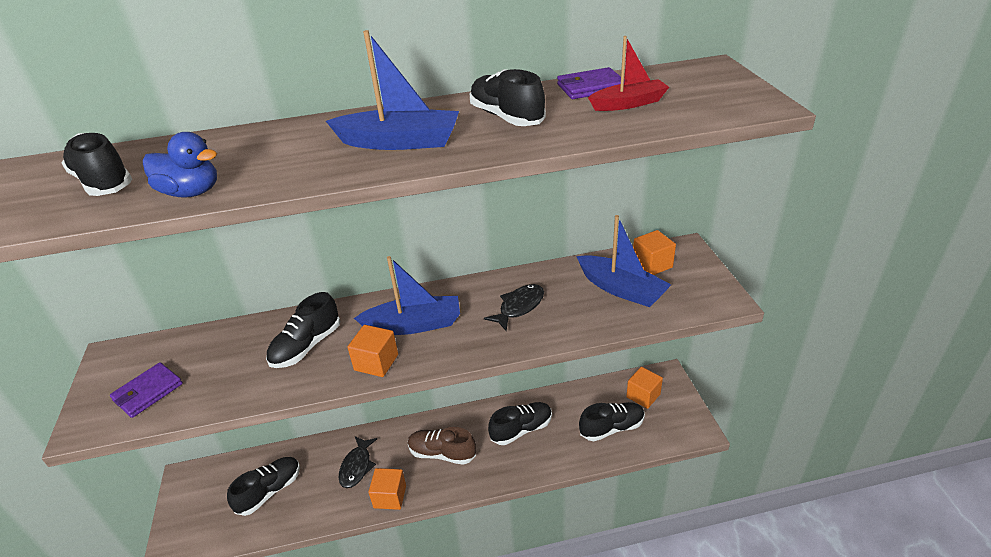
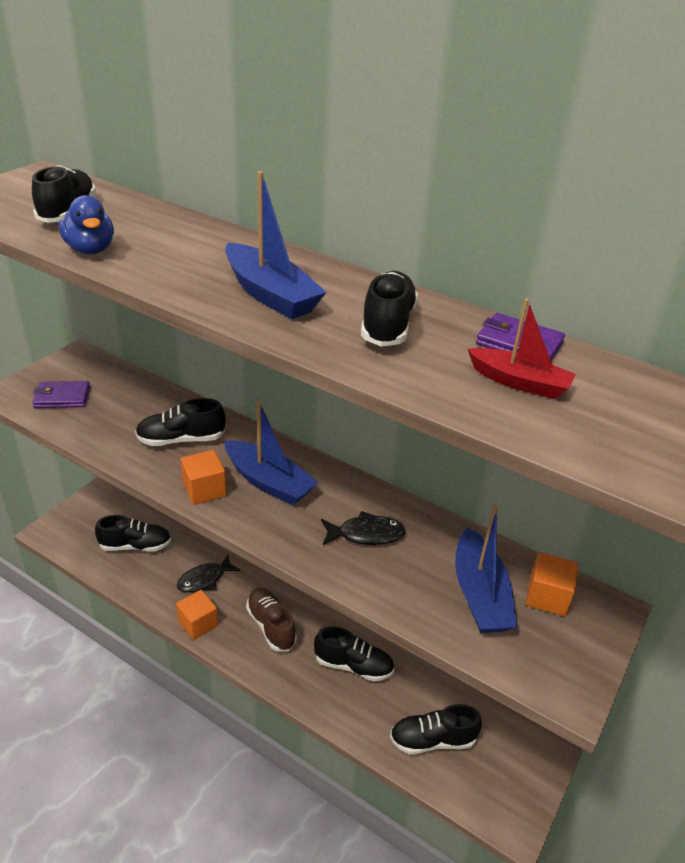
camera: 40 degrees right, 0 degrees up
black shoe [579,402,645,441] -> black shoe turned 150 degrees clockwise [390,704,482,754]
orange cube [626,367,663,409] -> none

